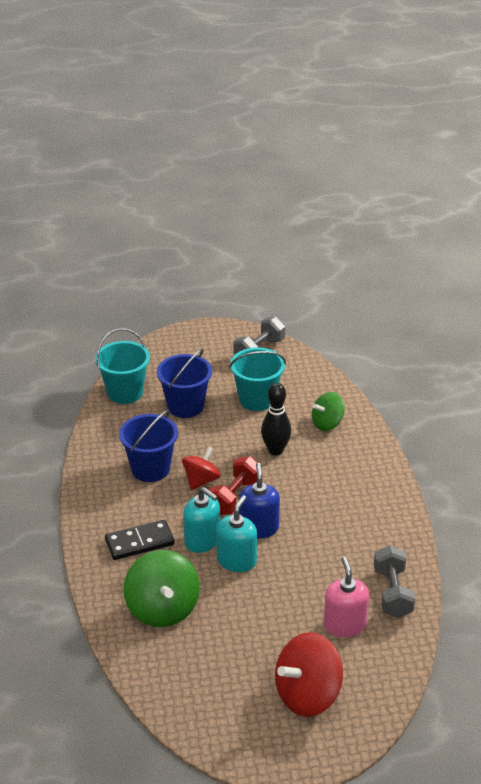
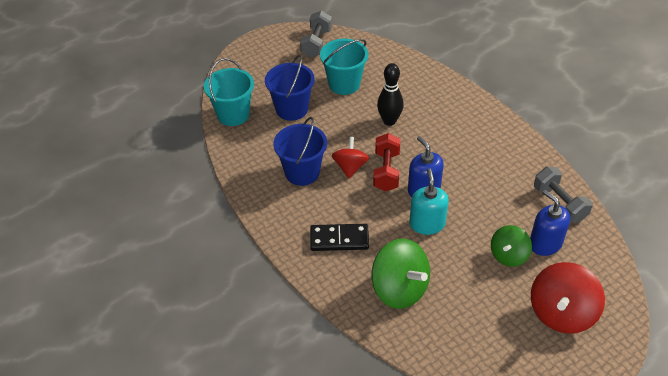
camera: 25 degrees left, 10 degrees up
black domino [105,520,175,560] -> black domino turned 45 degrees clockwise [310,224,369,251]
turquoise soap dispenser [183,487,220,553] -> none
green spinning top [312,392,345,431] -> green spinning top moved to [491,225,532,267]
pink soap dispenser [324,557,369,637] -> blue soap dispenser [530,190,570,256]

